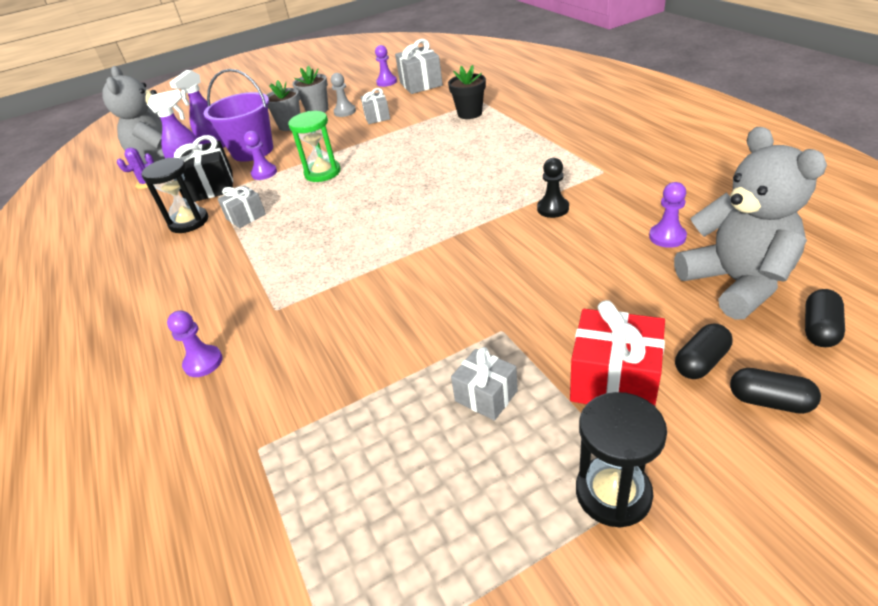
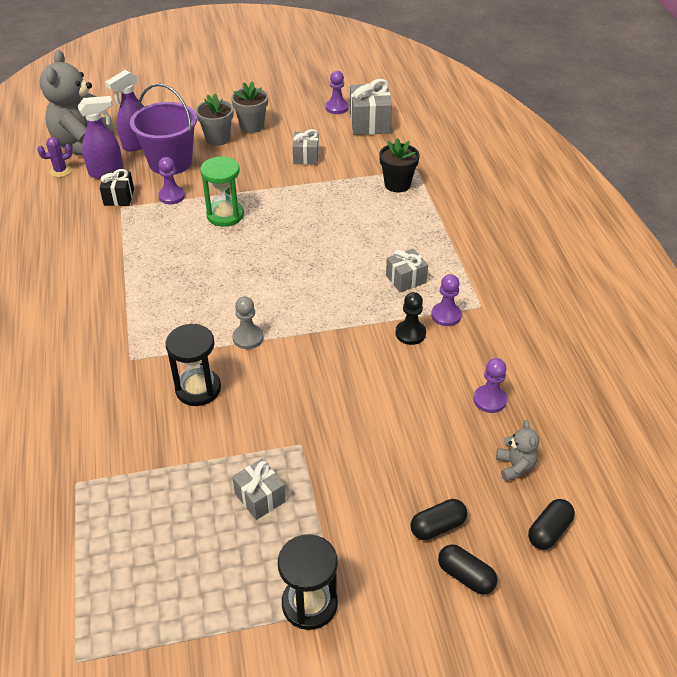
camera: 10 degrees right, 5 degrees up
black hourglass [141,158,208,233] -> black hourglass moved to [165,324,221,406]
purple pawn [167,310,223,377] -> purple pawn moved to [431,274,462,326]
black gift [174,135,233,202] -> black gift [100,169,134,206], size x0.62
grey gift [218,185,266,228] -> grey gift moved to [386,248,428,292]
grey pawn [331,73,356,117] -> grey pawn moved to [232,296,263,349]
red gift [570,300,665,405] -> none
grey teddy bear [674,127,827,320] -> grey teddy bear [496,420,539,482], size x0.43

